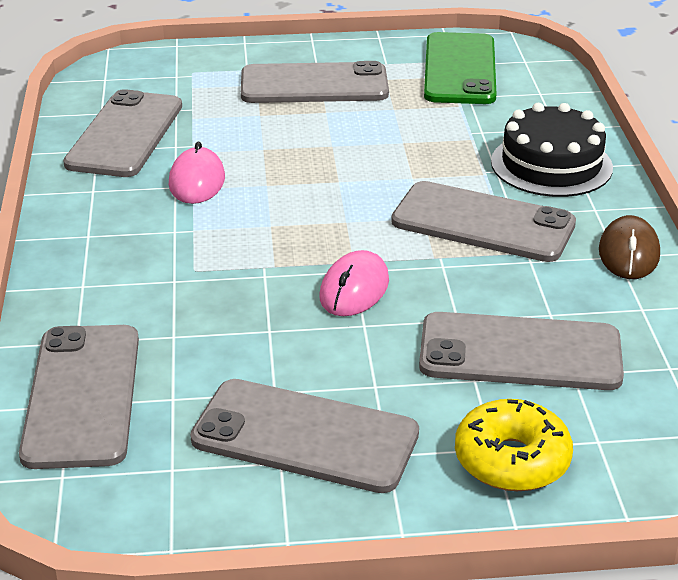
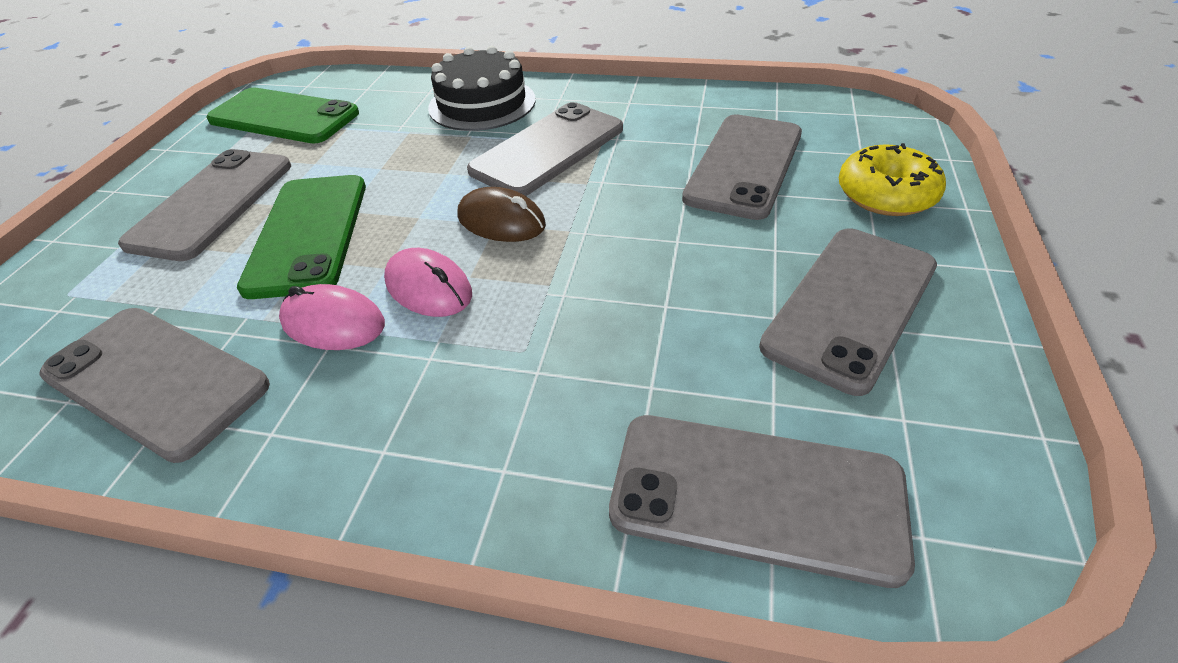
camera: 70 degrees left, 10 degrees up
pink mouse [319,250,389,316] -> pink mouse moved to [384,248,472,317]
brown mouse [599,215,660,279] -> brown mouse moved to [458,187,546,242]
none -> green phone [237,175,366,299]

